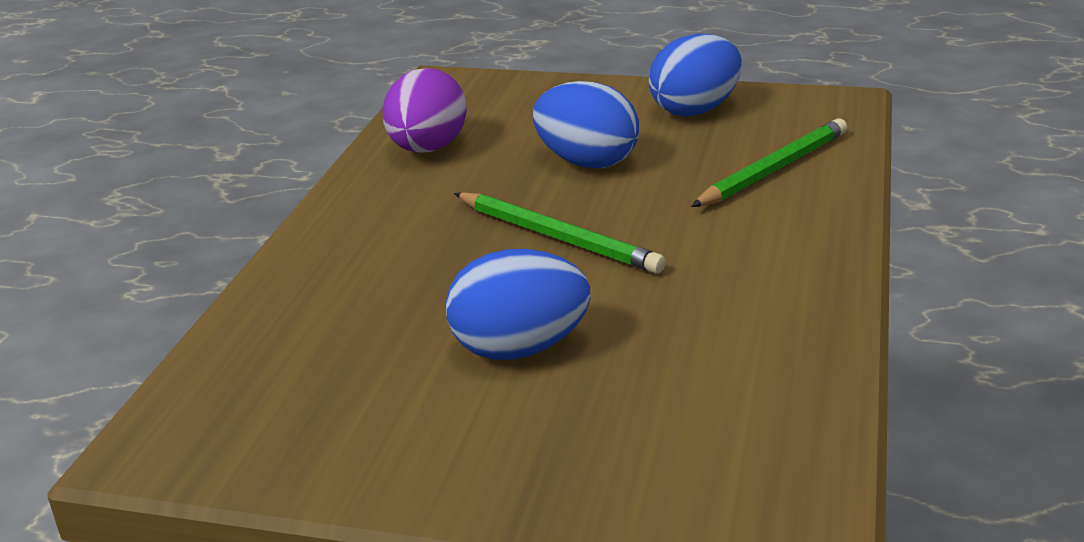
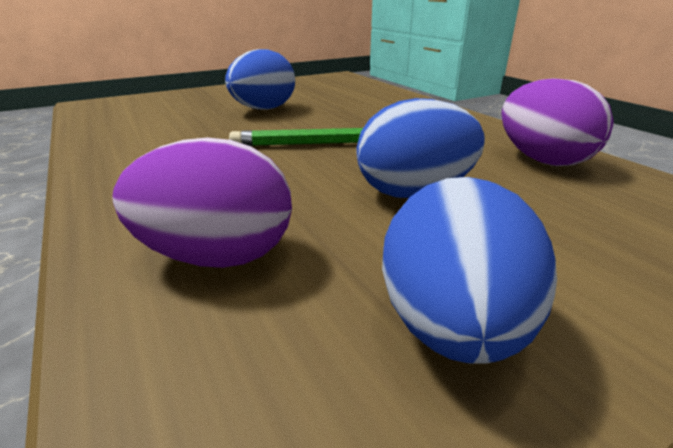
camera: 135 degrees right, 0 degrees up
green pencil [691,119,847,207] -> purple egg [113,137,292,268]

